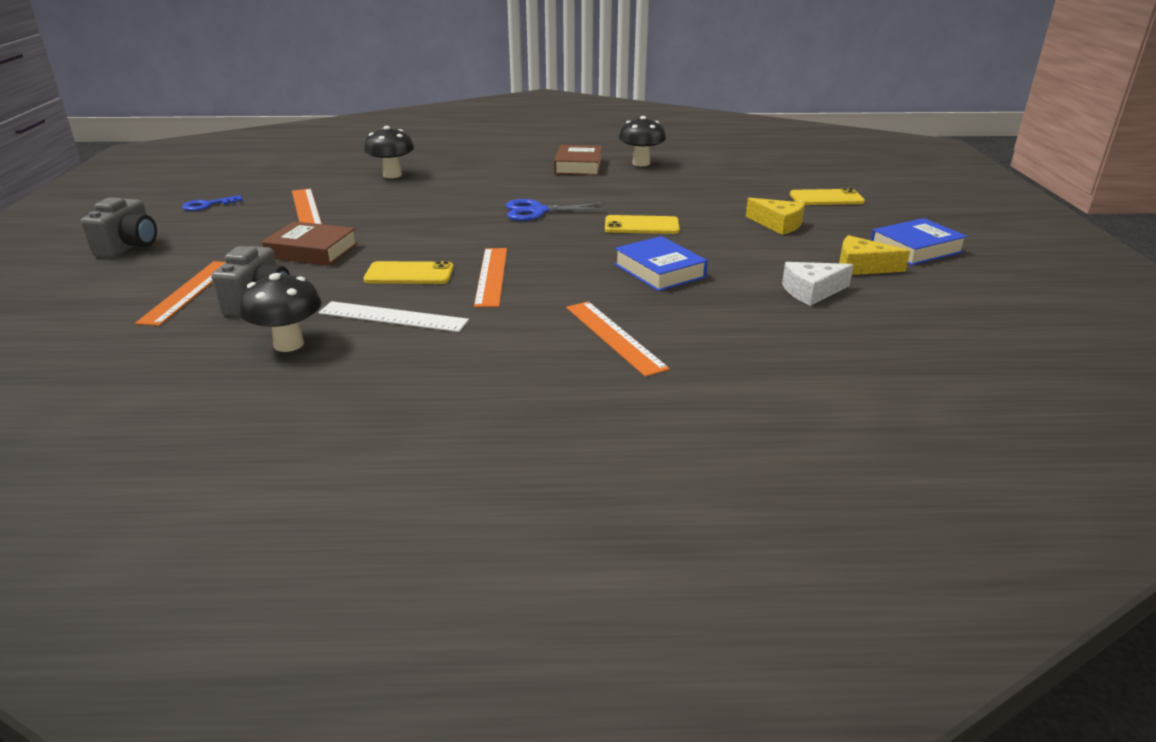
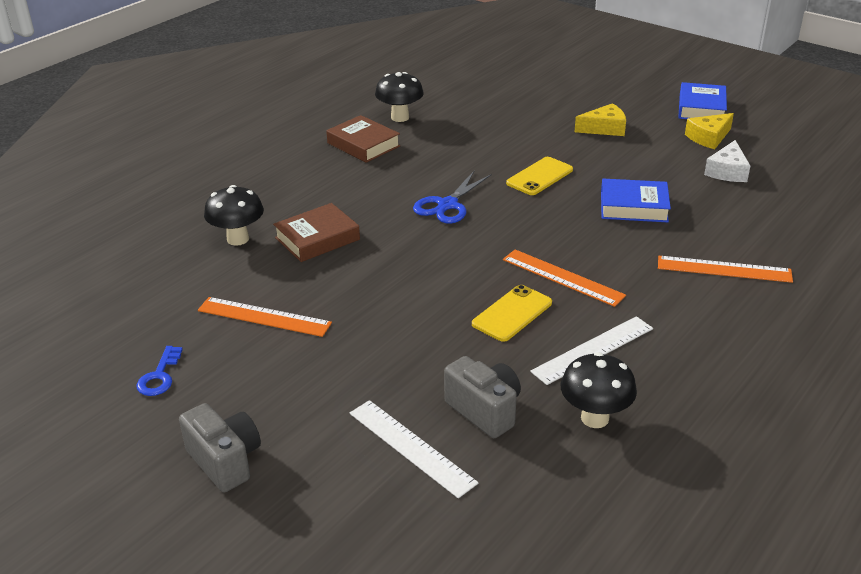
camera: 50 degrees left, 5 degrees up
orange ruler [135,261,226,326] -> white ruler [350,400,478,498]
brown book [262,221,358,266] -> brown book moved to [273,203,360,262]
yellow phone [790,188,865,205] -> none

